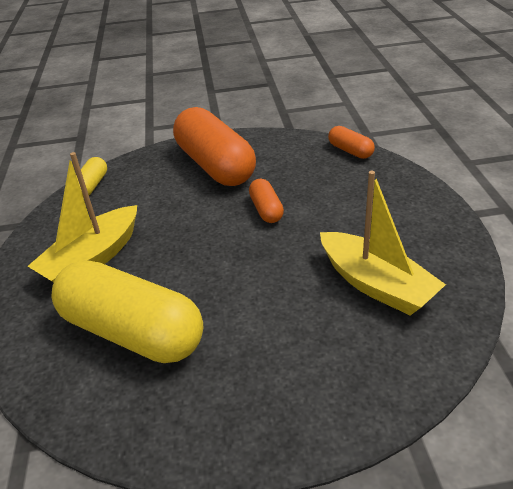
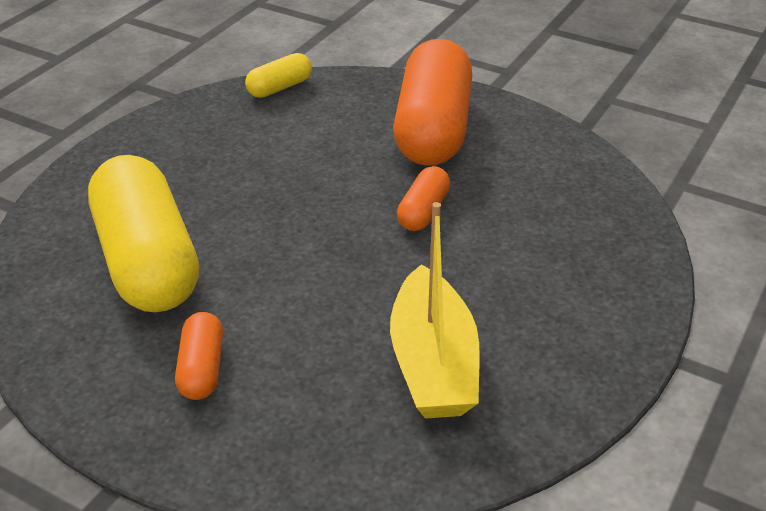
camera: 35 degrees right, 0 degrees up
yellow boat [28,152,137,282] -> none
orange capsule [328,126,375,159] -> orange capsule moved to [175,312,223,400]

